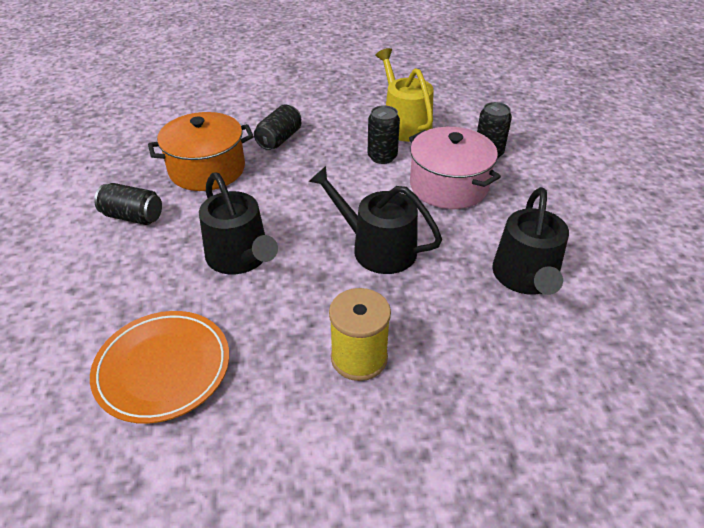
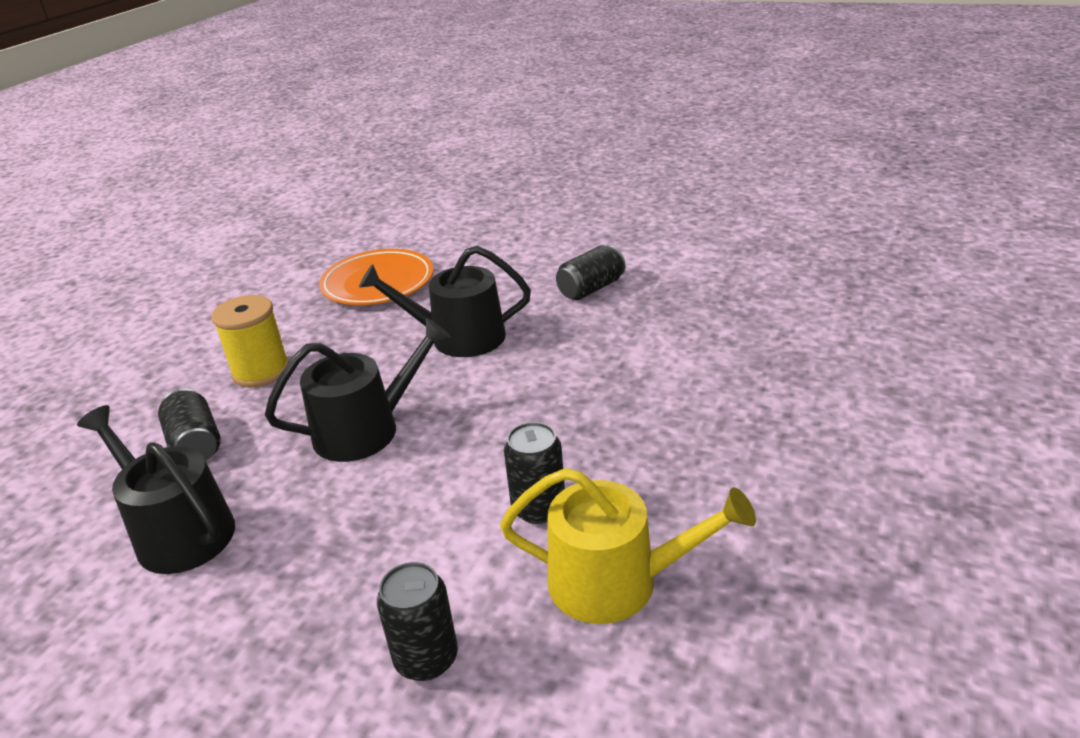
camera: 125 degrees right, 10 degrees down
orange pot [148,112,254,191] -> none
black can [254,104,301,150] -> black can moved to [158,388,221,461]
pink pot [409,127,501,209] -> none

